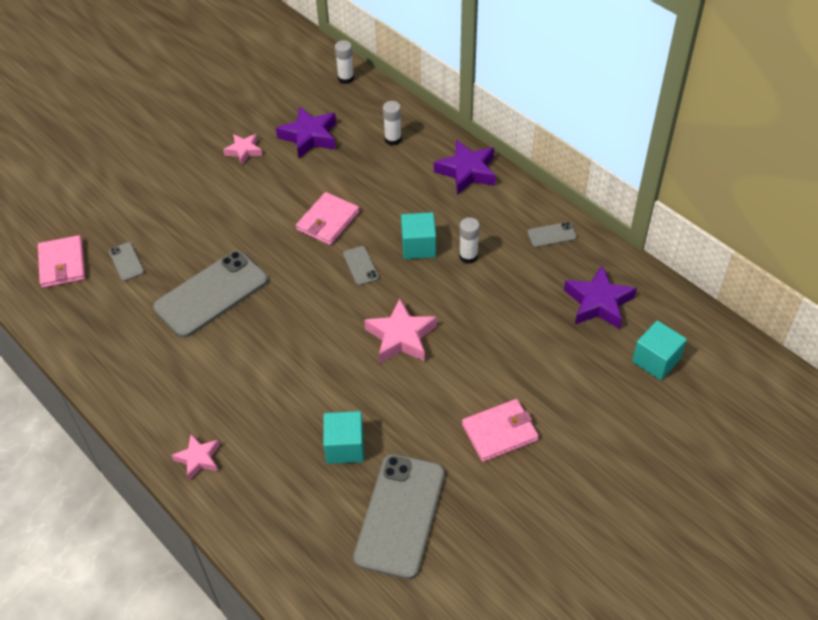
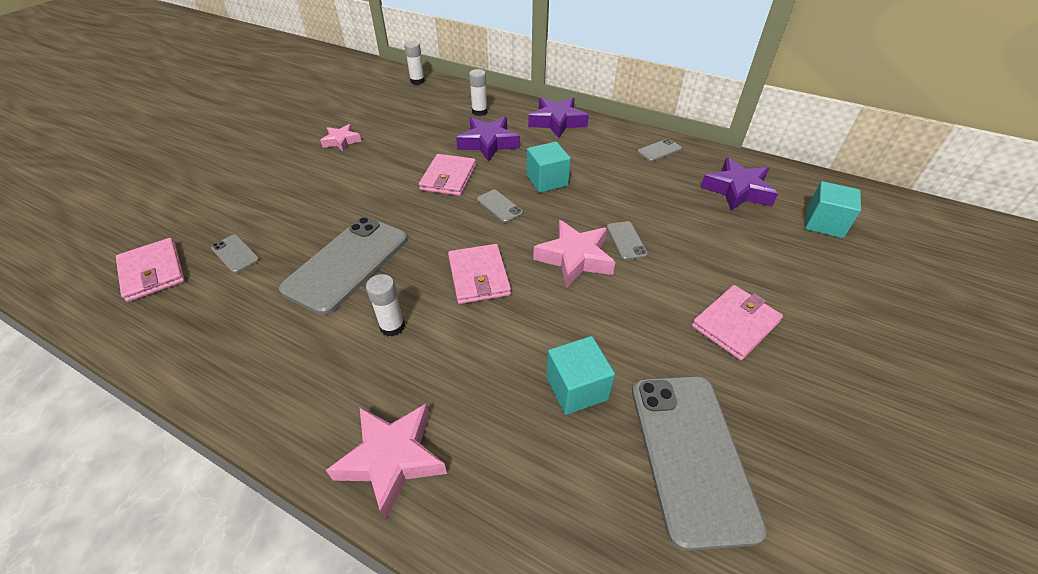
camera: 20 degrees left, 5 degrees down
pink star [171,434,220,480] -> pink star [326,403,447,520], size x1.63
purple star [276,106,336,158] -> purple star moved to [456,117,520,162]
white glue stick [459,217,480,264] -> white glue stick moved to [366,274,405,337]
none -> pink wallet [448,244,511,304]
none -> grey phone [607,221,648,260]

